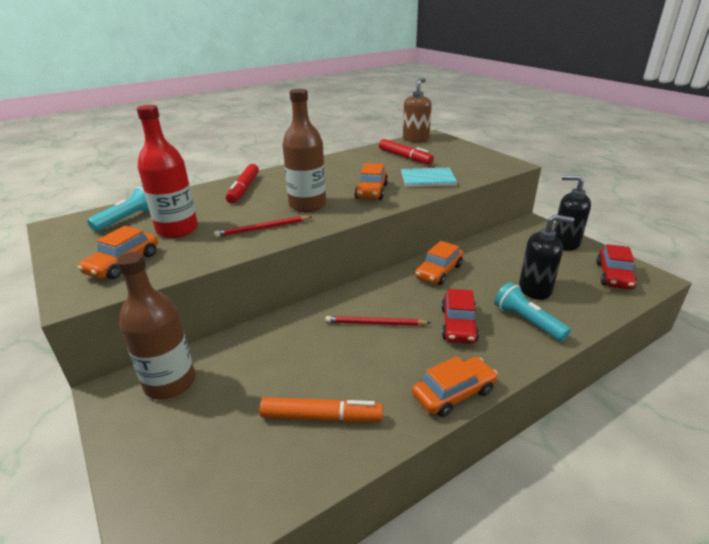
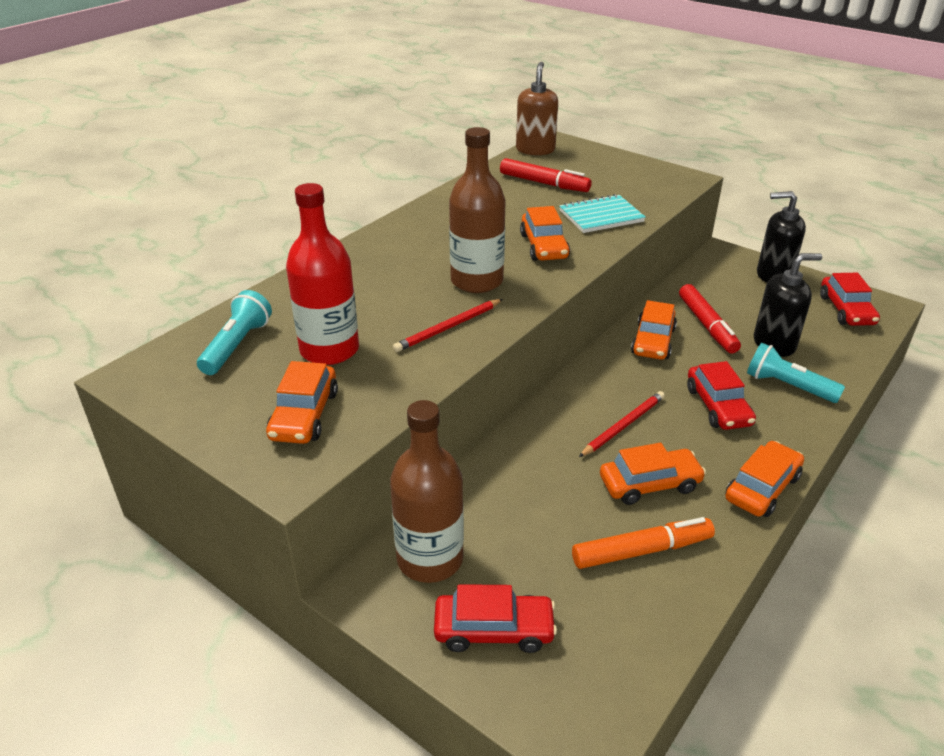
camera: 20 degrees left, 5 degrees up
red marker [226,164,259,203] -> red marker moved to [679,284,741,353]
red pencil [325,316,431,326] -> red pencil turned 150 degrees clockwise [579,391,665,457]
none -> red car [434,584,557,653]
none -> orange car [600,443,706,505]

